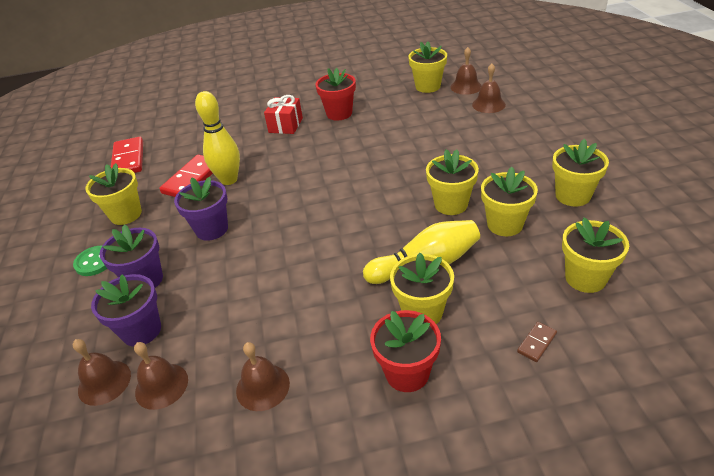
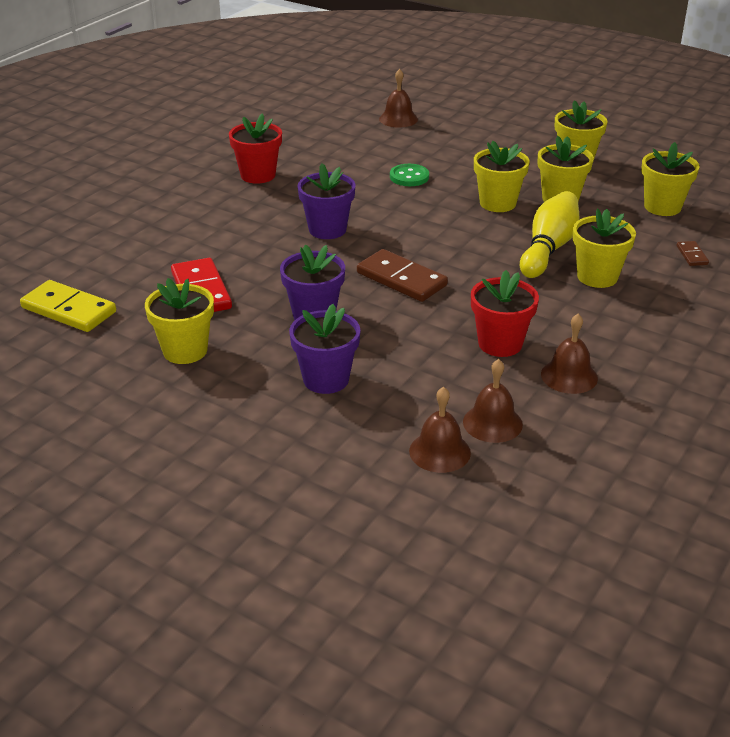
camera: 50 degrees left, 5 degrees down
green button [73,246,107,276] -> green button moved to [390,164,429,186]
purple flower pot [91,274,161,347] -> purple flower pot moved to [298,164,356,239]
red domino [111,137,143,173] -> yellow domino [20,280,116,332]
yellow bowling pin [195,91,240,185] -> none
red gift [264,95,303,134] -> none
red flower pot [370,310,441,392] -> red flower pot moved to [471,270,539,357]
yellow flower pot [408,42,447,93] -> none
brown bell [450,47,482,95] -> none
none -> brown domino [357,249,448,302]

